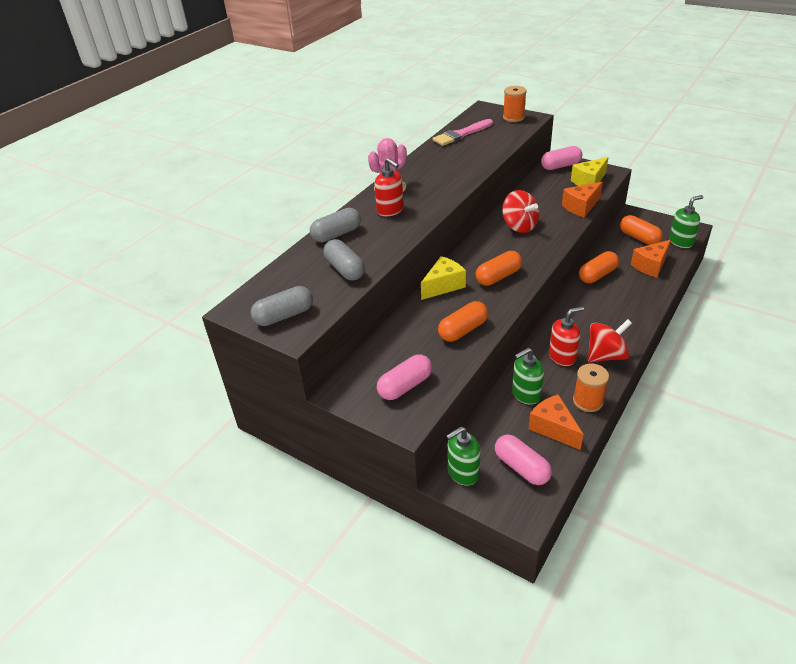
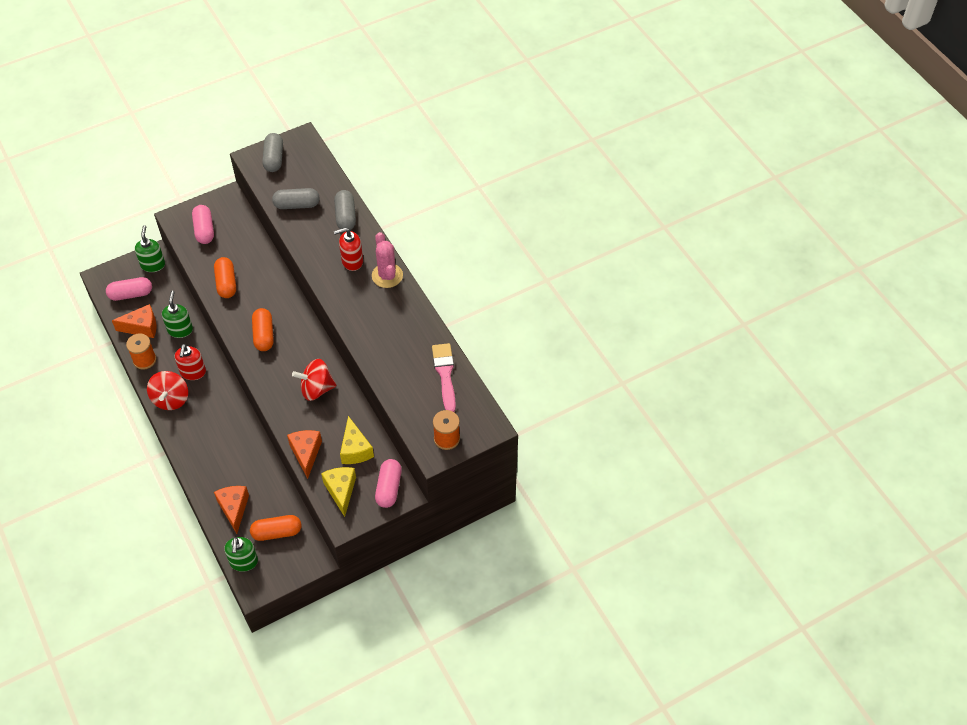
camera: 115 degrees right, 15 degrees up
yellow cheese [421,256,466,300] -> yellow cheese moved to [340,416,374,464]
orange capsule [579,251,619,283] -> none

